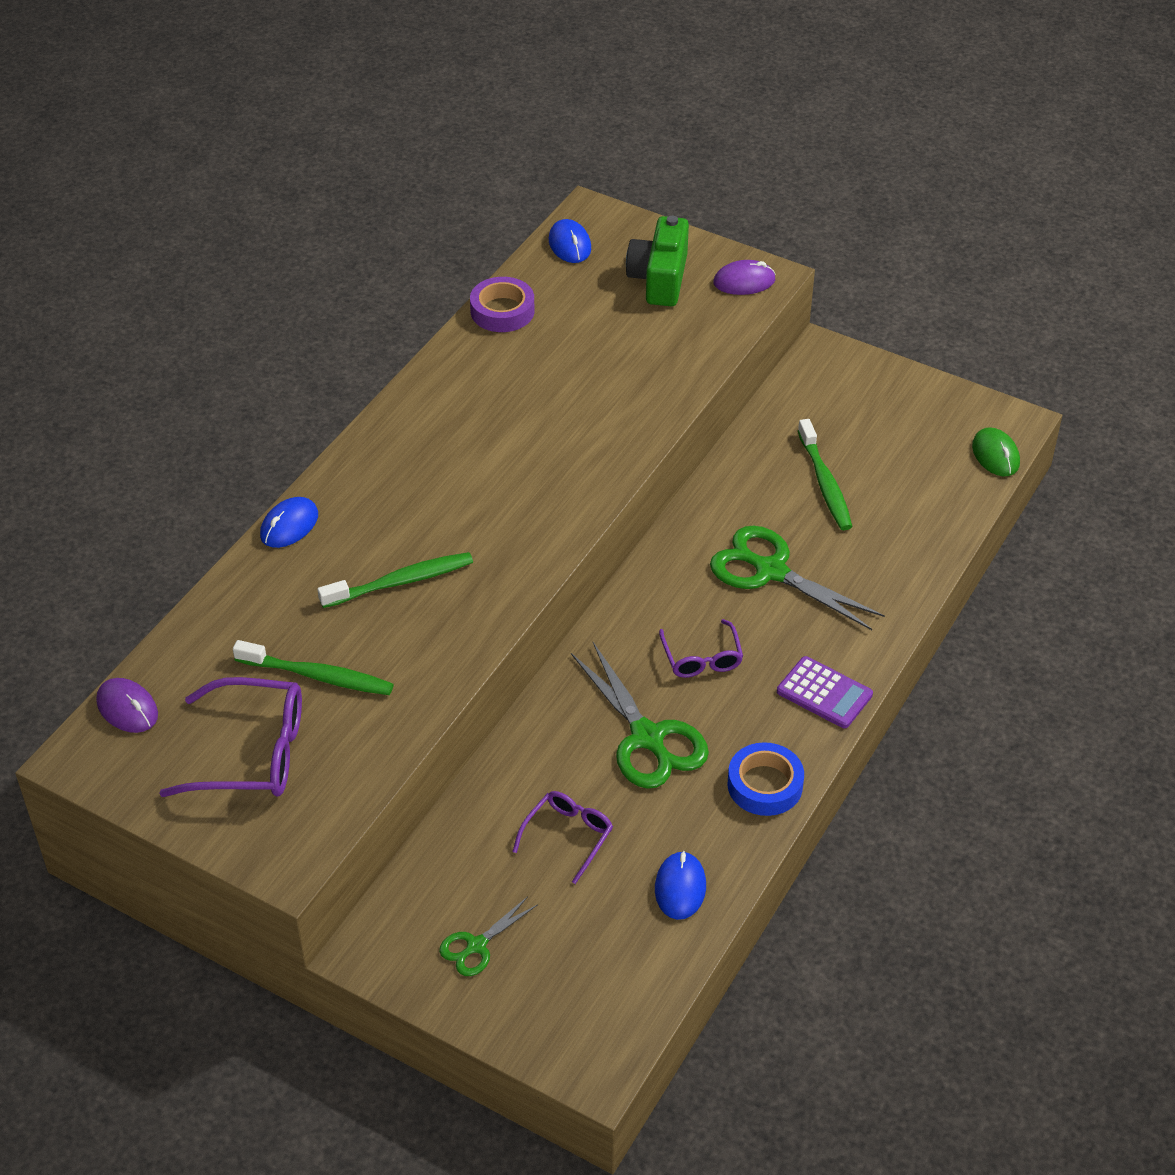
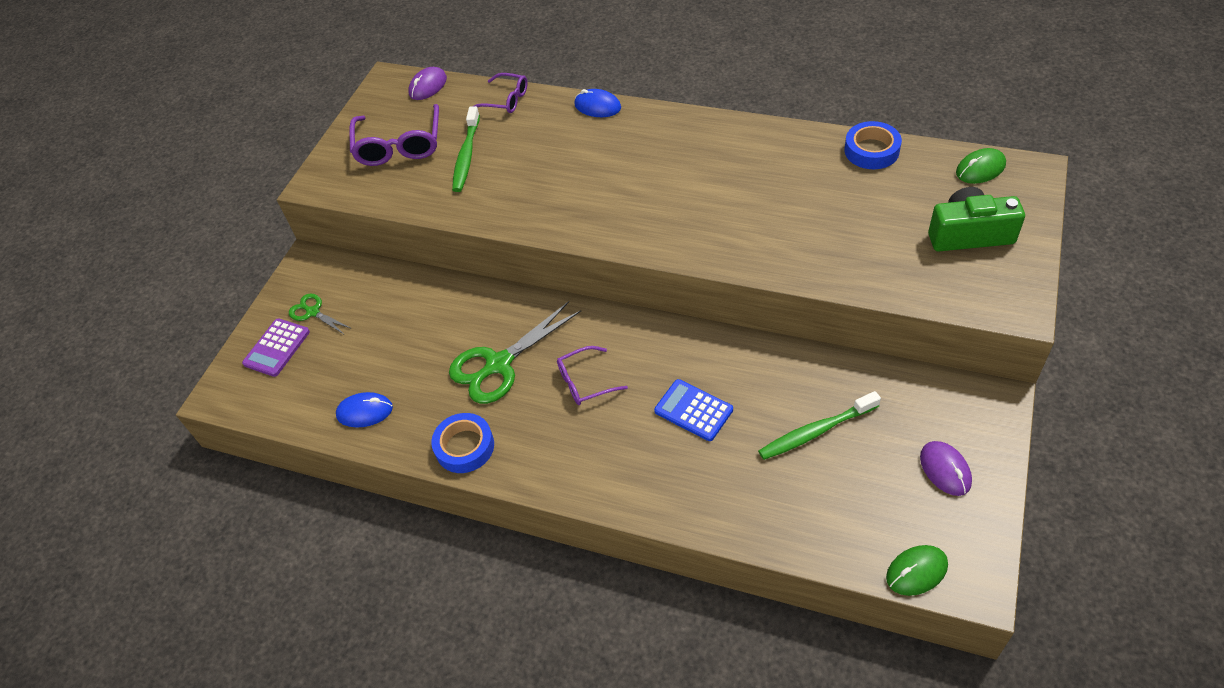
camera: 85 degrees right, 5 degrees up
green toothbrush [317,552,473,608] -> none
purple tape [470,277,535,332] -> blue tape [844,121,902,169]
purple glasses [512,791,613,884] -> purple glasses moved to [474,73,528,113]
blue mouse [549,219,591,263] -> green mouse [956,148,1006,184]
green scissors [710,526,885,630] -> blue calculator [654,379,733,441]
purple mouse [713,260,776,295] -> purple mouse moved to [920,441,972,496]
purple calculator [777,656,873,728] -> purple calculator moved to [242,318,310,377]

